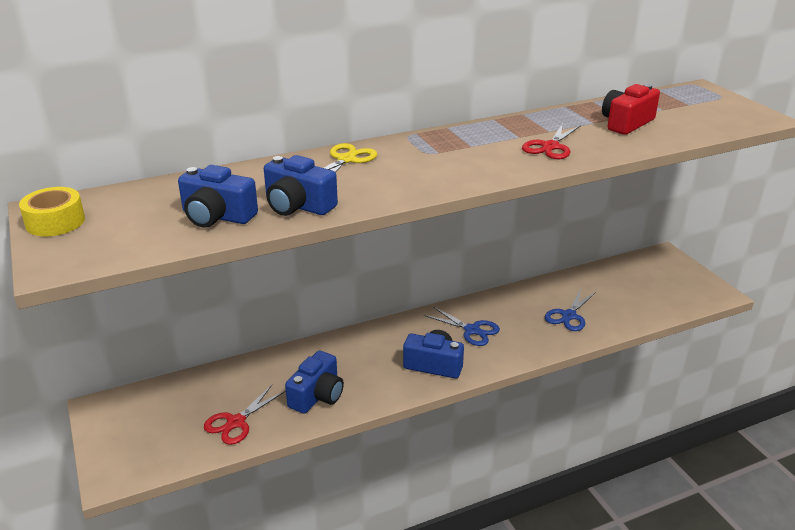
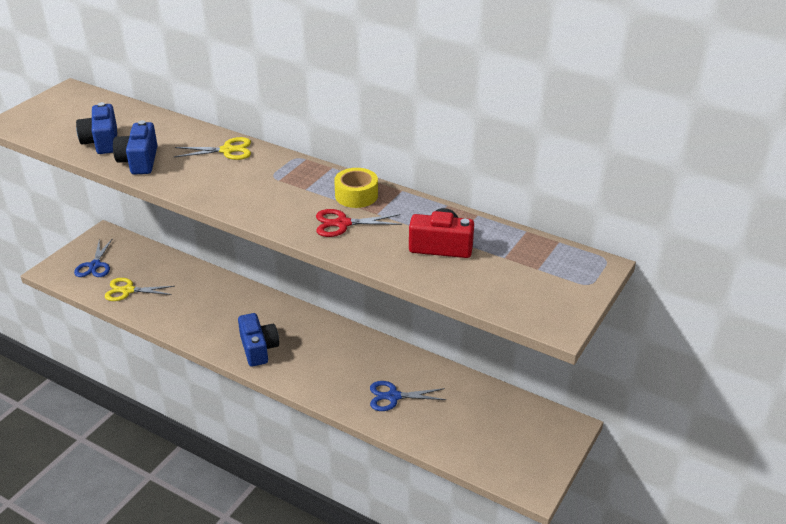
camera: 55 degrees right, 5 degrees up
yellow tape [19,187,85,237] -> yellow tape moved to [334,168,378,208]
red scissors [204,385,286,445] -> yellow scissors [105,278,175,301]
blue camera [285,351,344,414] -> none
blue scissors [424,307,500,346] -> blue scissors moved to [74,238,113,277]

